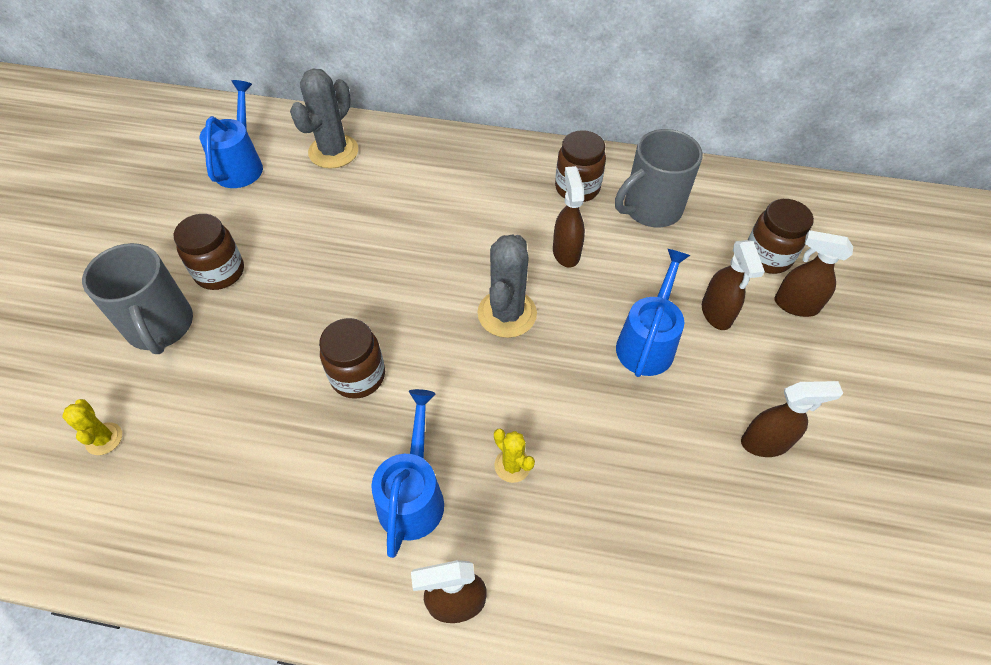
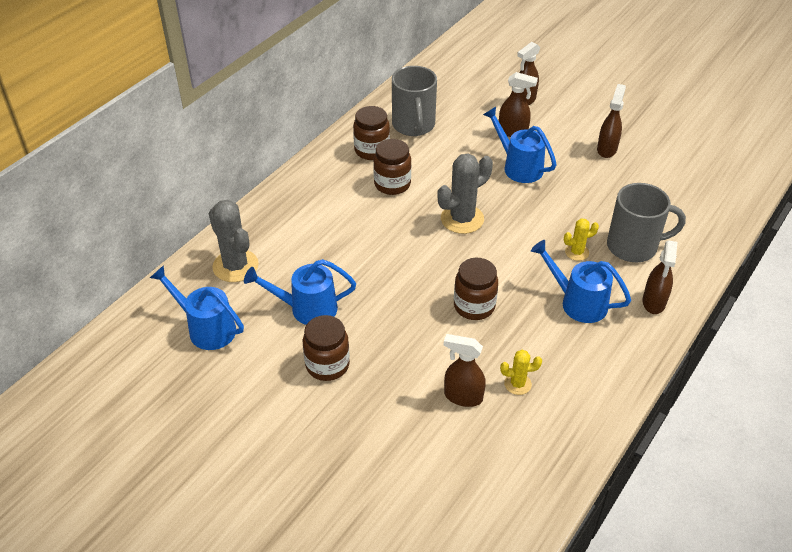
camera: 65 degrees left, 10 degrees down
yellow cactus [62,399,122,455] -> yellow cactus moved to [500,350,542,395]
grey mug [82,243,193,354] -> grey mug moved to [607,183,686,262]
grey cactus [477,235,537,338] -> grey cactus turned 75 degrees counterclockwise [438,153,493,234]
brown spray bottle [553,166,585,267] -> brown spray bottle moved to [444,334,486,407]
brown jar [748,199,814,274] -> brown jar moved to [373,139,411,195]
none -> blue watering can [244,259,356,325]

